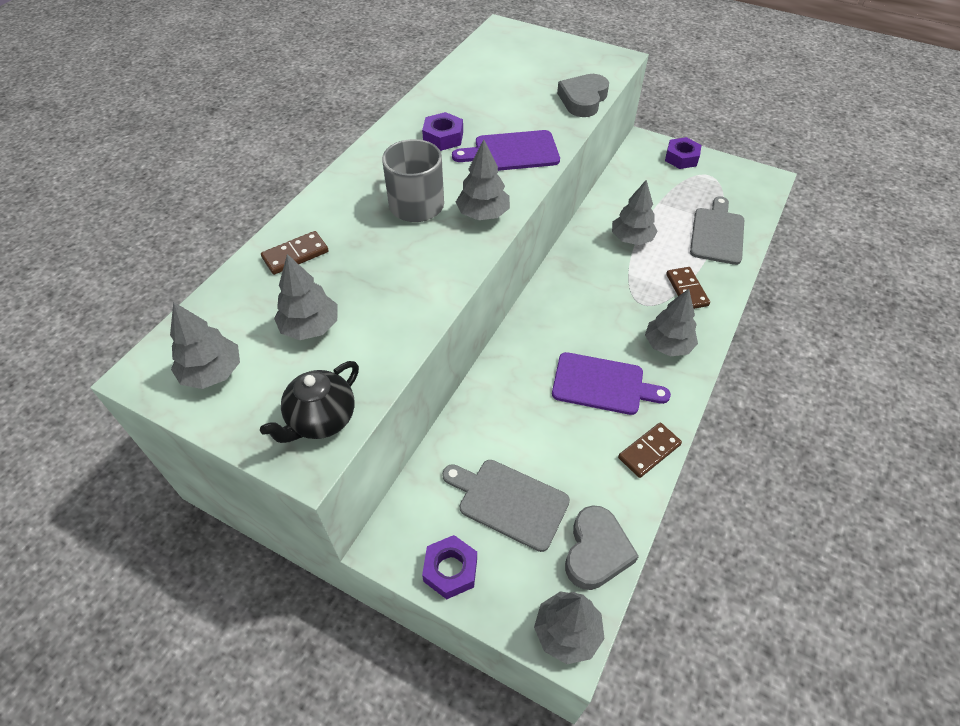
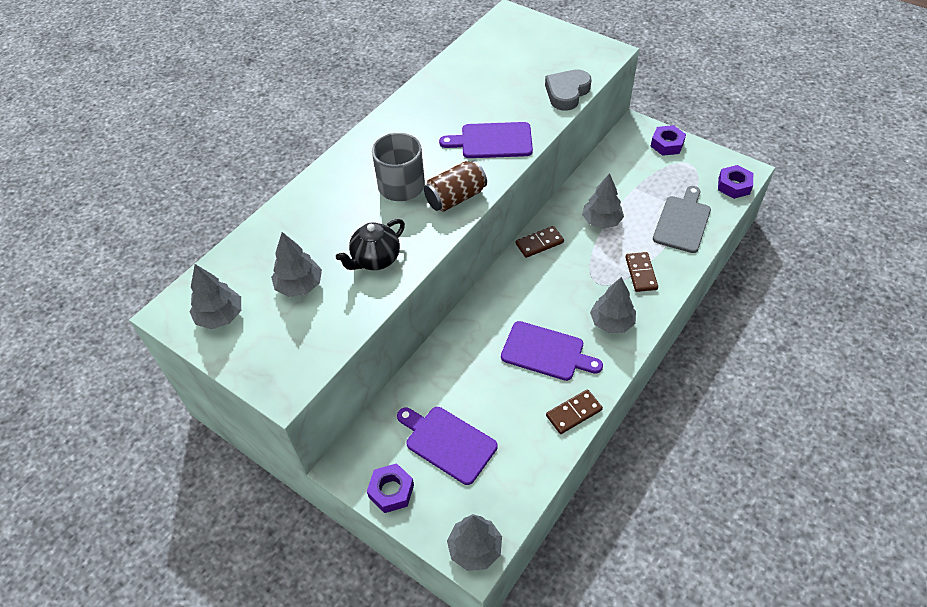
camera: 10 degrees right, 0 degrees up
black teapot [260,361,359,443] -> black teapot moved to [336,219,405,270]
brown domino [261,231,329,275] -> brown domino moved to [516,226,564,258]
purple nut [422,112,463,151] -> purple nut moved to [718,165,753,199]
grey cutting board [442,460,570,552] -> purple cutting board [397,407,497,485]
grey tree [456,139,510,220] -> brown can [424,160,487,212]
grey heart [565,505,639,590] -> none

